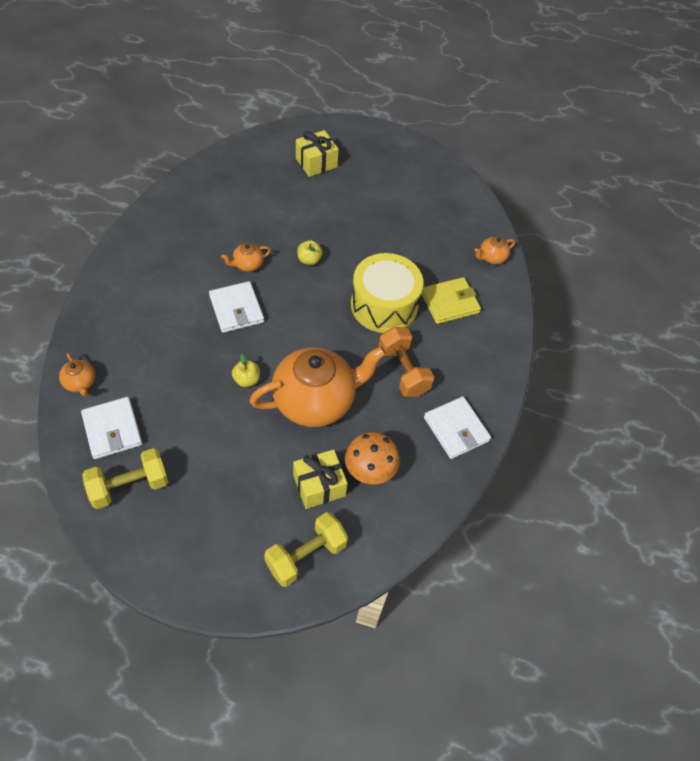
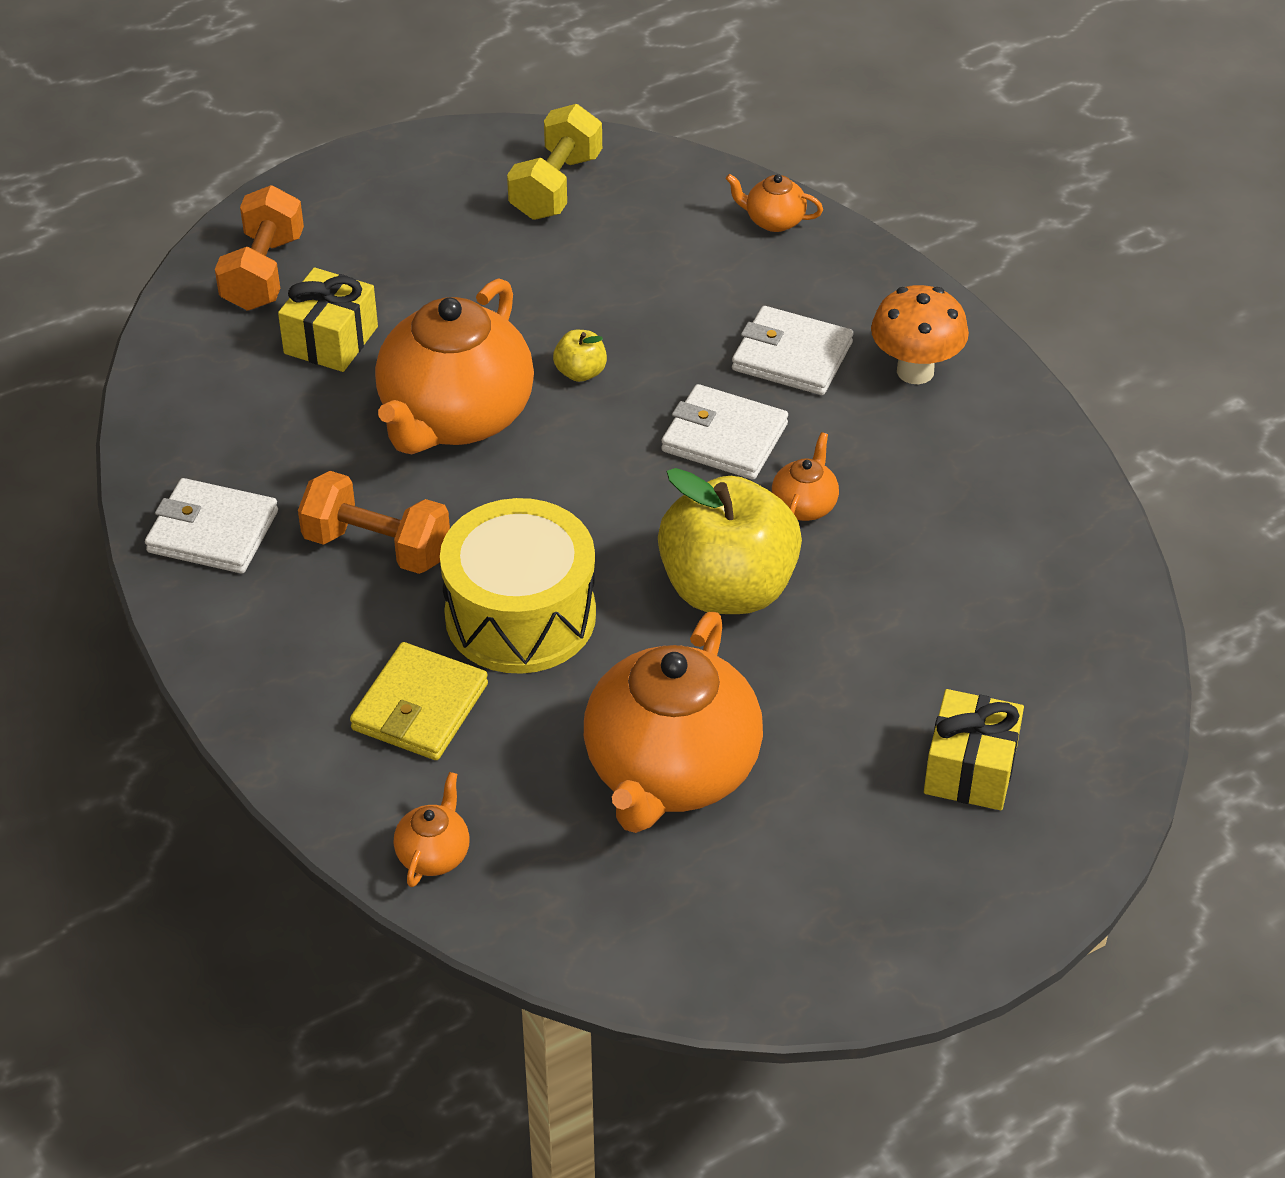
camera: 140 degrees right, 10 degrees down
white wallet [81,397,142,459] -> white wallet moved to [732,306,853,395]
yellow dumbbell [264,512,348,587] -> orange dumbbell [215,185,304,311]
yellow apple [297,240,323,265] -> yellow apple [658,468,802,614], size x2.44
orange mushroom [345,432,400,484] -> orange mushroom moved to [871,285,969,384]
none -> orange teapot [584,612,763,833]

